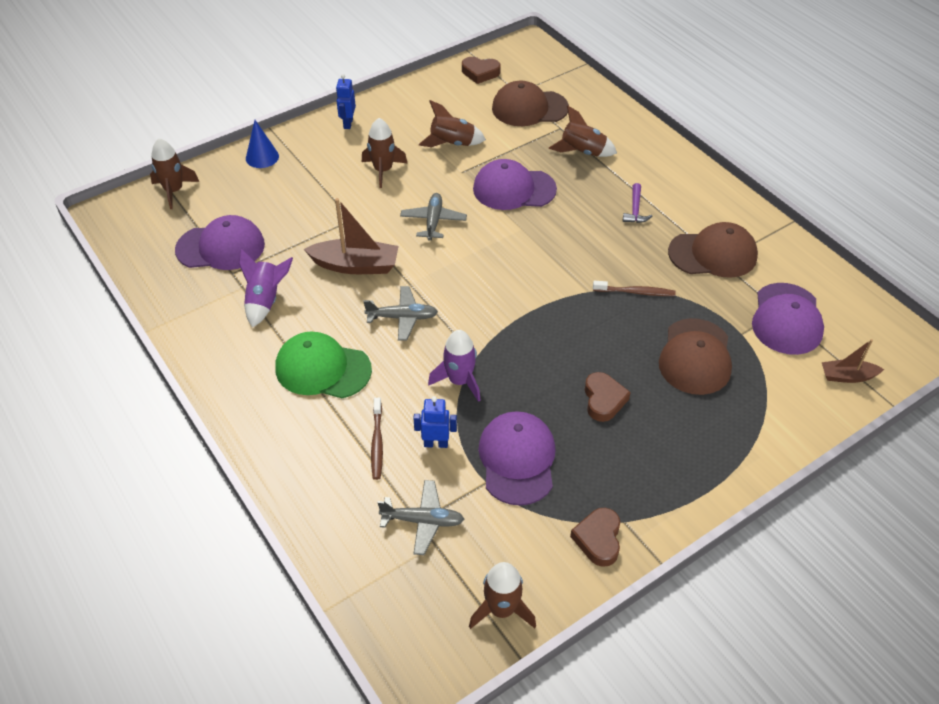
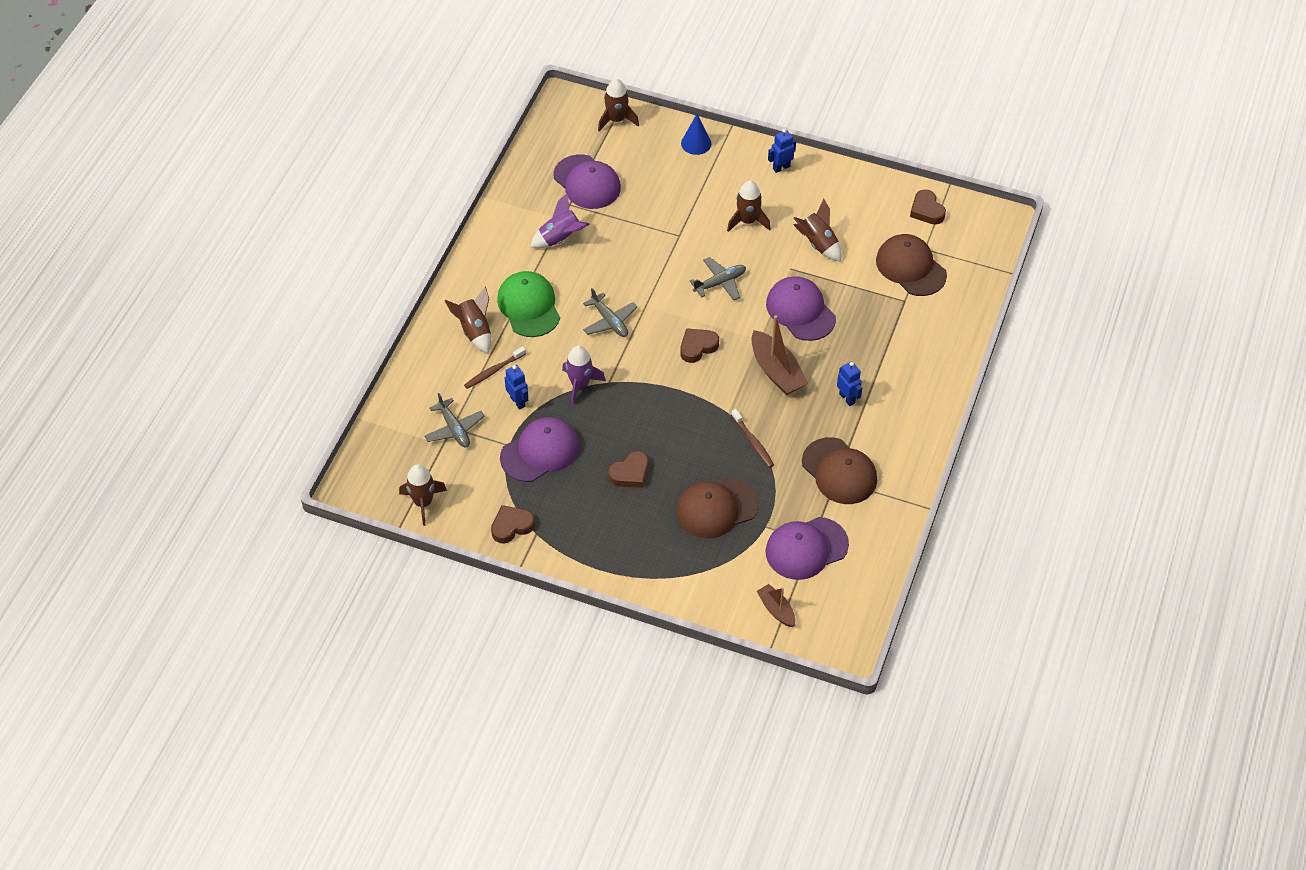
camera: 55 degrees right, 5 degrees up
brown boat [304,198,399,274] -> brown boat moved to [751,315,808,395]
brown rocket [549,105,617,157] -> brown rocket moved to [445,286,491,354]
purple hammer [623,183,653,223] -> blue robot [837,361,862,406]
none -> brown heart [680,328,719,363]

